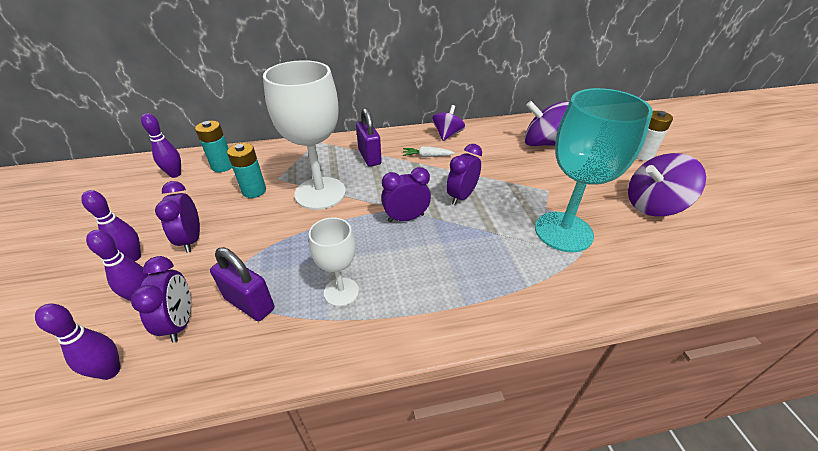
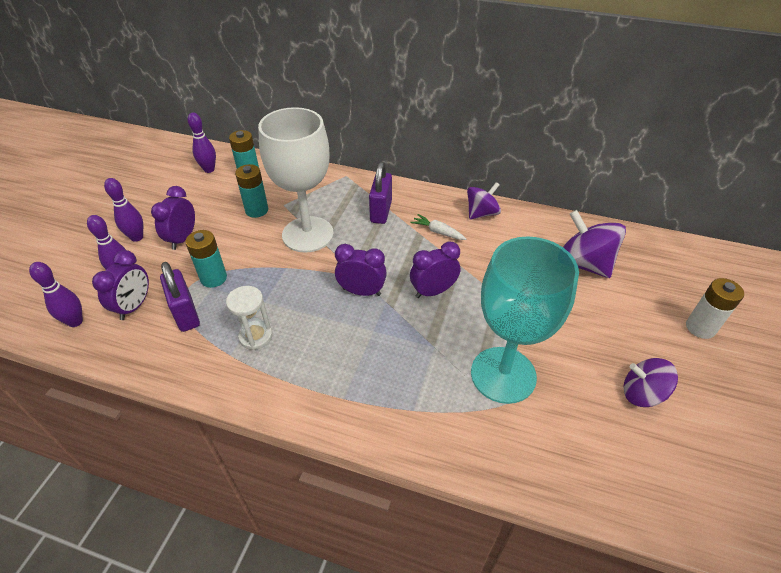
camera: 30 degrees right, 5 degrees up
white goblet [309,218,359,307] -> white hourglass [226,286,273,350]
purple spinning top [628,153,706,216] -> purple spinning top [624,358,678,407], size x0.65
none -> turquoise battery [185,230,227,288]

